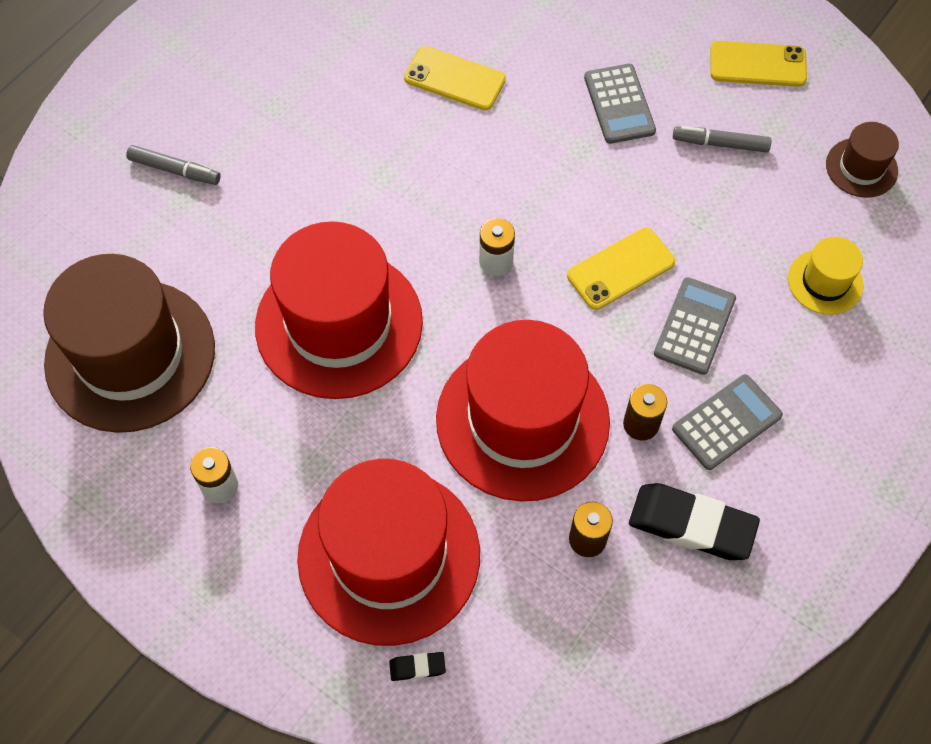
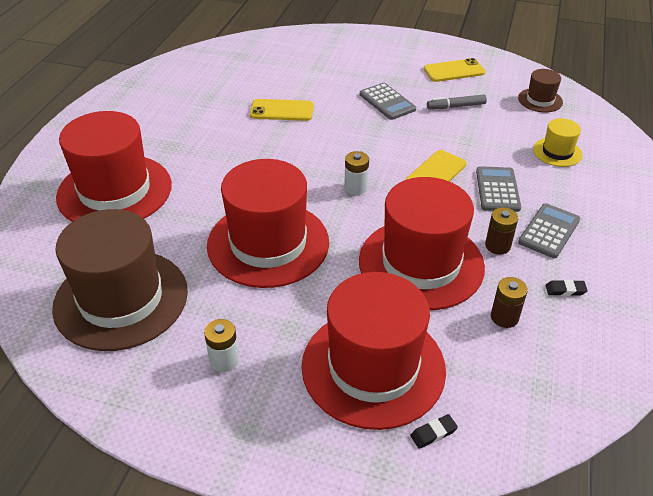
camera: 20 degrees left, 20 degrees down
grey marker [126,145,221,185] -> red hat [56,111,172,222]
black eraser [629,483,760,560] -> black eraser [545,280,588,296], size x0.43

